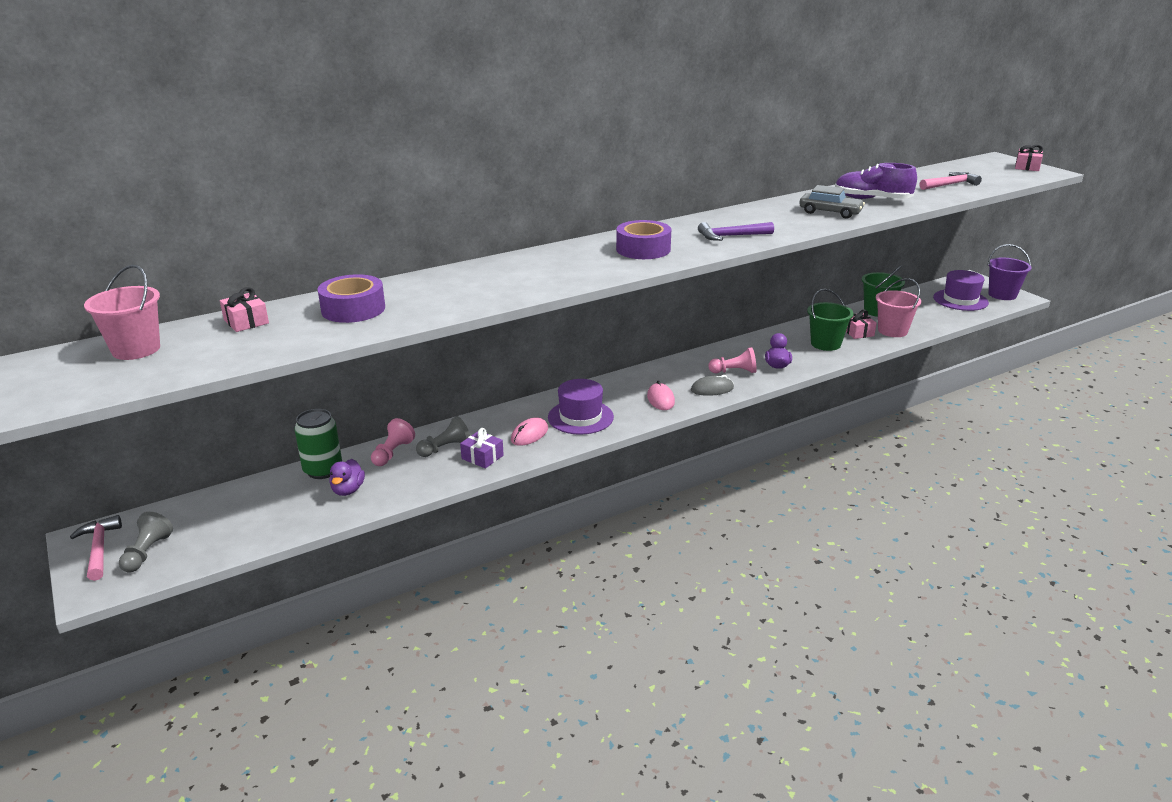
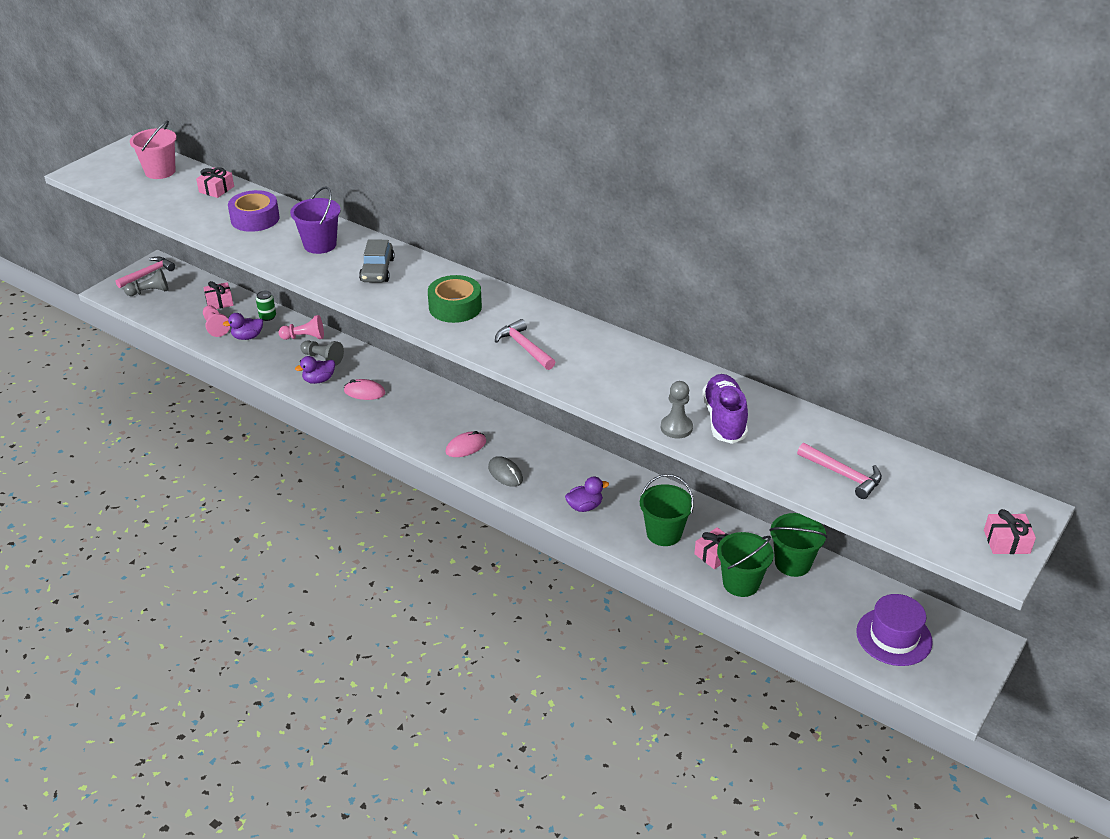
camera: 65 degrees right, 10 degrees up
green can [294,409,342,479] -> green can [256,290,276,321], size x0.57
purple gift [460,428,504,469] -> purple duck [295,356,335,384]
purple hat [548,379,614,435] -> none
purple tape [616,220,671,259] -> green tape [428,275,482,323]
purple hammer [698,222,774,241] -> pink hammer [495,319,555,370]
pink pawn [708,347,757,373] -> pink pawn moved to [203,305,230,337]
grey car [799,185,865,219] -> grey car moved to [359,239,395,283]
pink bucket [876,278,921,337] -> green bucket [717,532,774,597]
purple bucket [988,244,1031,300] -> purple bucket moved to [290,186,341,254]
none -> pink gift [203,281,234,309]
none -> grey pawn [661,381,693,439]

